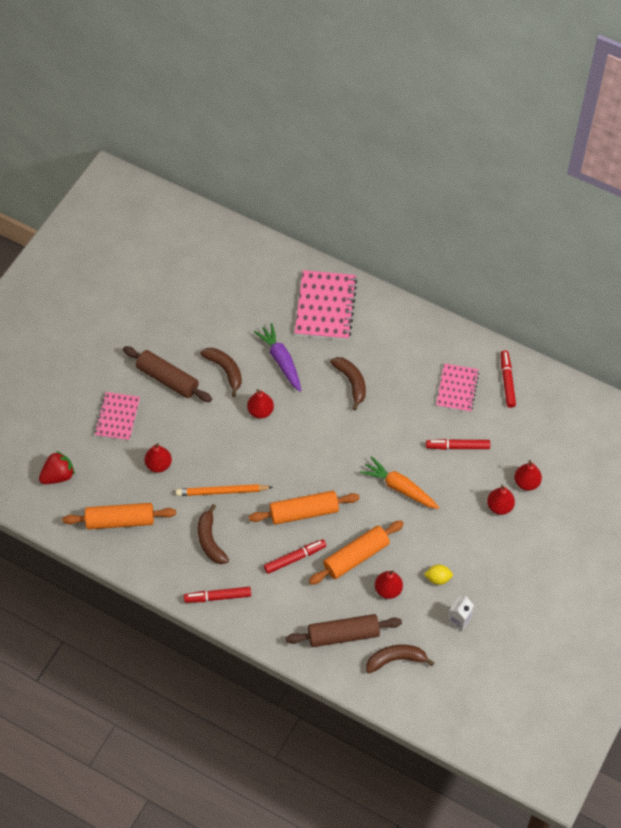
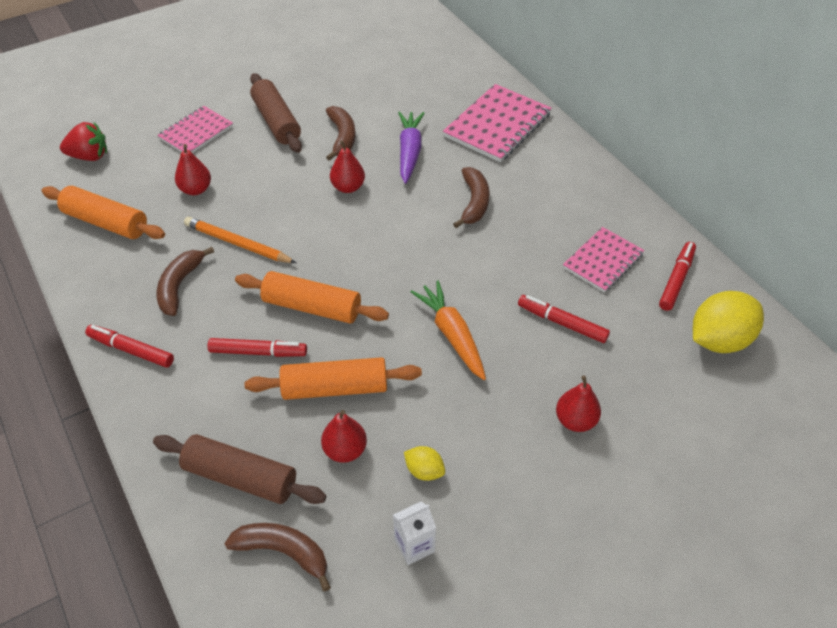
camera: 30 degrees right, 10 degrees down
red pear [514,460,542,491] -> none
none -> yellow lemon [693,291,764,353]

